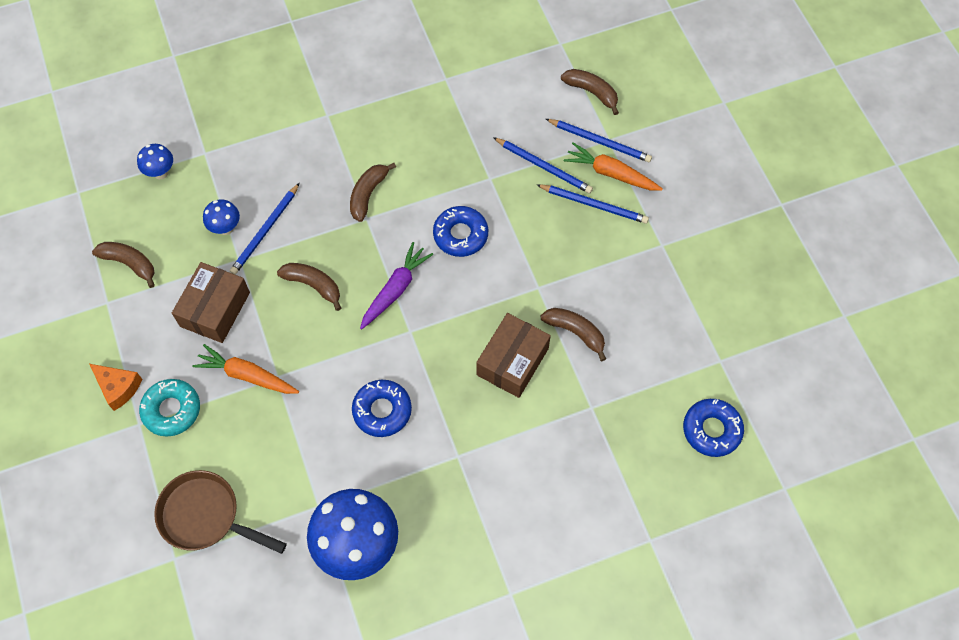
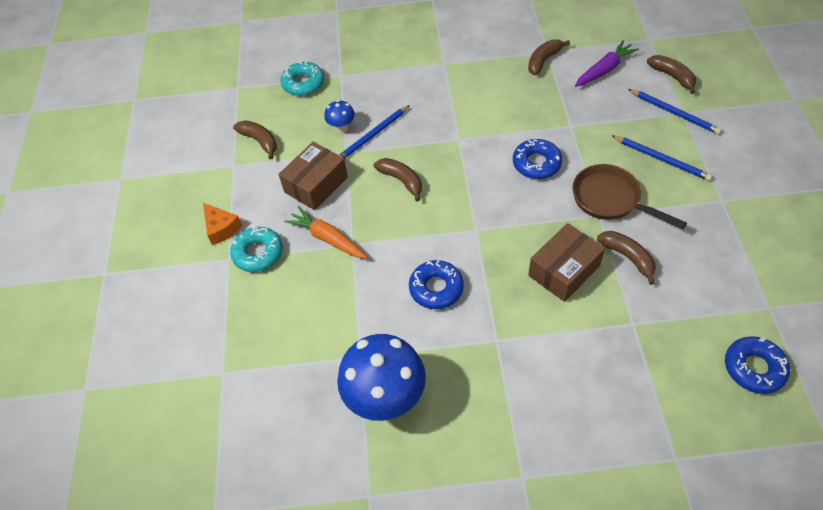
camera: 20 degrees right, 10 degrees down
blue mushroom [137,144,173,179] -> turquoise donut [281,61,324,96]
brown pan [154,470,287,554] -> brown pan moved to [572,164,687,229]
brown banana [350,163,396,222] -> brown banana moved to [528,39,570,75]
purple carrot [360,242,433,329] -> purple carrot moved to [575,40,639,87]
blue pencil [493,137,593,194] -> none
orange carrot [564,142,663,191] -> none

